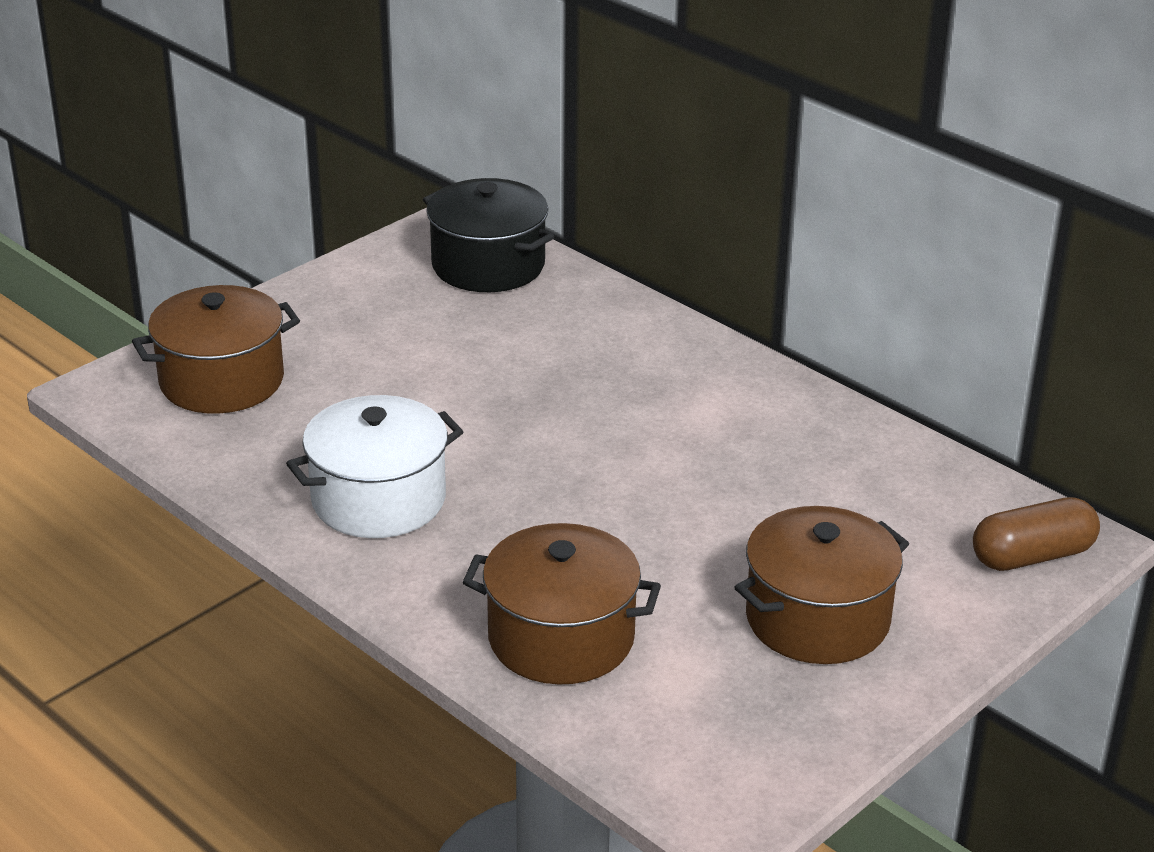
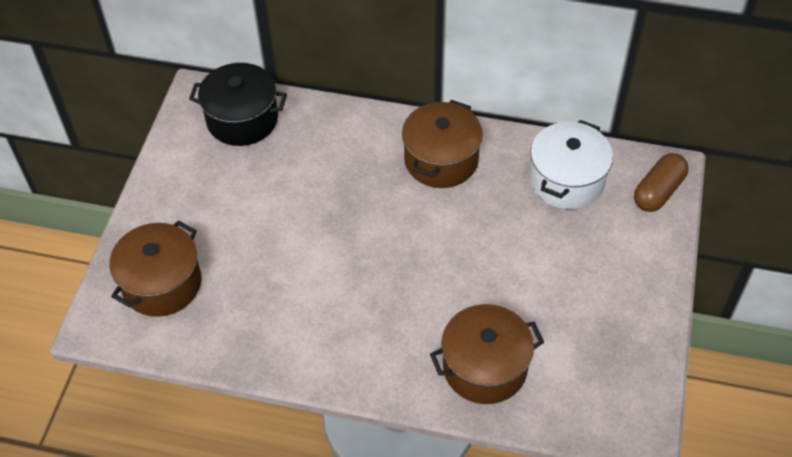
camera: 30 degrees left, 20 degrees up
white pot [286,395,463,538] -> white pot moved to [529,120,613,209]
brown pot [734,506,909,664] -> brown pot moved to [402,100,483,188]

